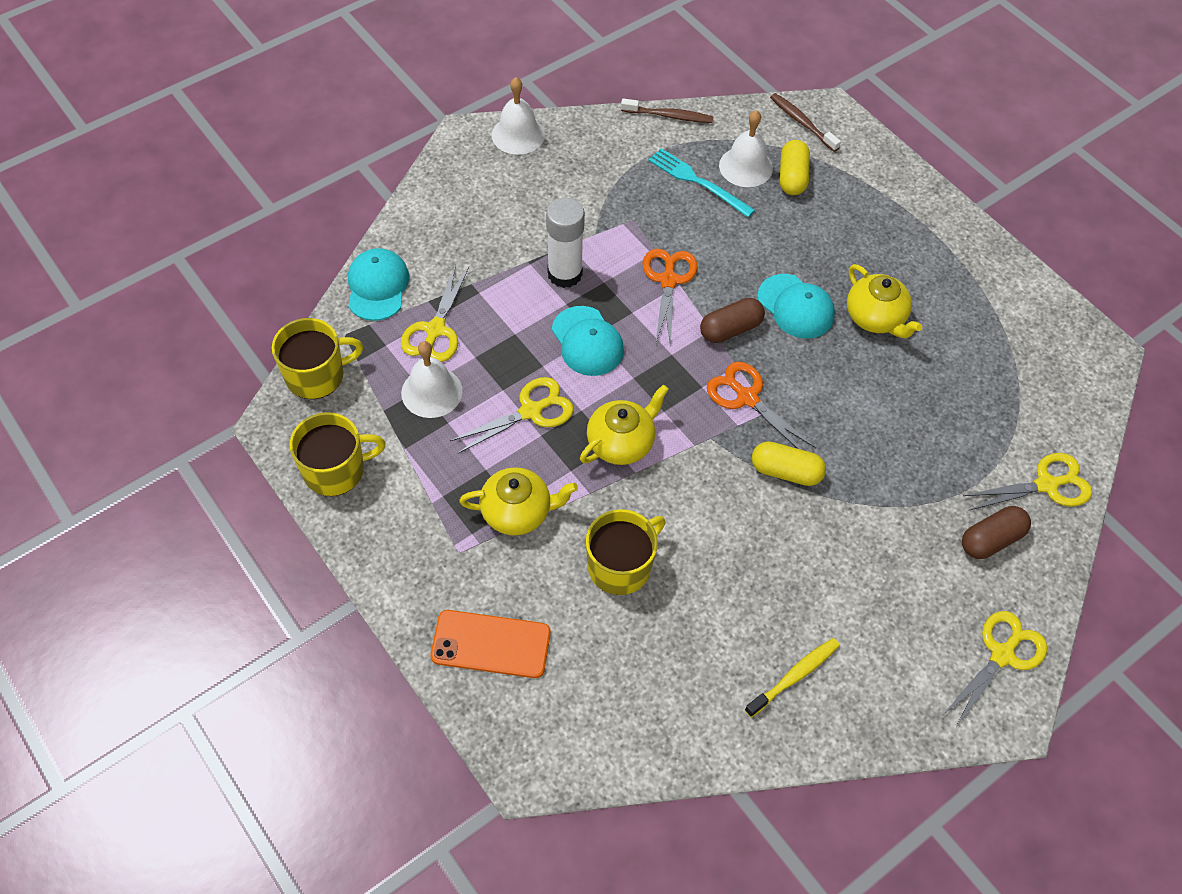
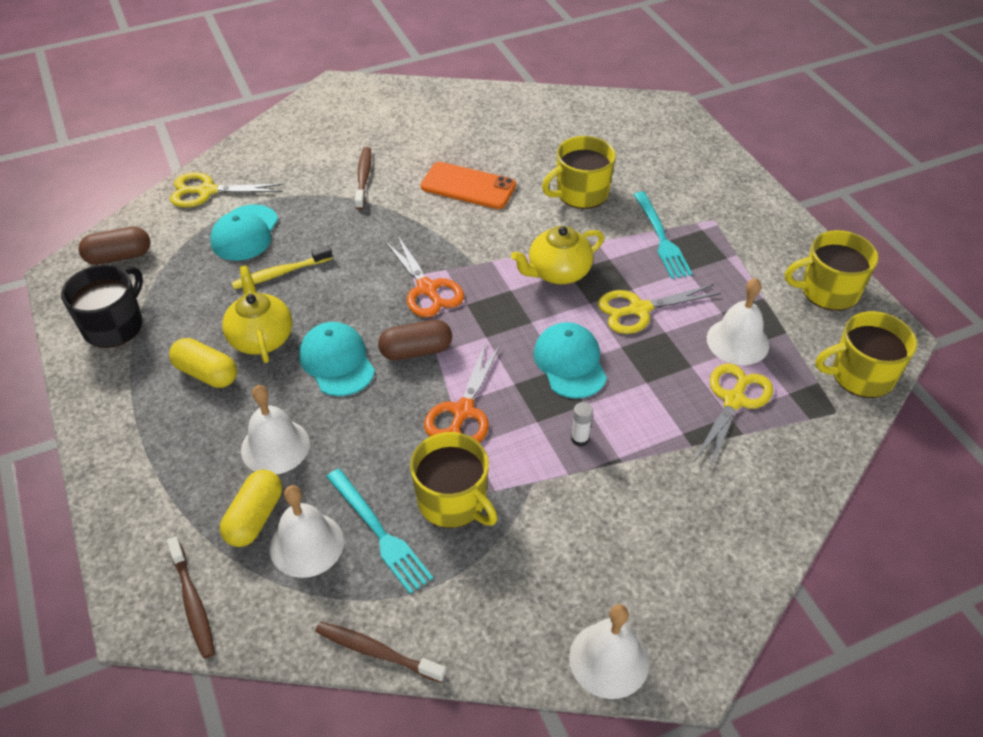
camera: 165 degrees left, 10 degrees down
turquoise cap [348,248,409,321] -> turquoise cap moved to [210,204,278,261]
orange phone [430,610,551,678] -> orange phone moved to [421,162,516,209]
yellow teapot [459,467,578,535] -> turquoise fork [633,192,692,279]
white glue stick [546,198,585,288] -> white glue stick [571,402,593,447], size x0.44
yellow toothbrush [745,638,840,718] -> yellow toothbrush moved to [231,246,333,289]
yellow capsule [752,441,826,486] -> yellow capsule moved to [169,338,237,388]
yellow scissors [942,611,1047,727] -> none
brown capsule [962,506,1031,559] -> brown capsule moved to [78,227,150,265]
none -> black mug [61,265,143,348]
none -> white bell [241,385,310,475]
none -> brown toothbrush [355,147,371,210]
none -> yellow mug [410,432,498,528]

